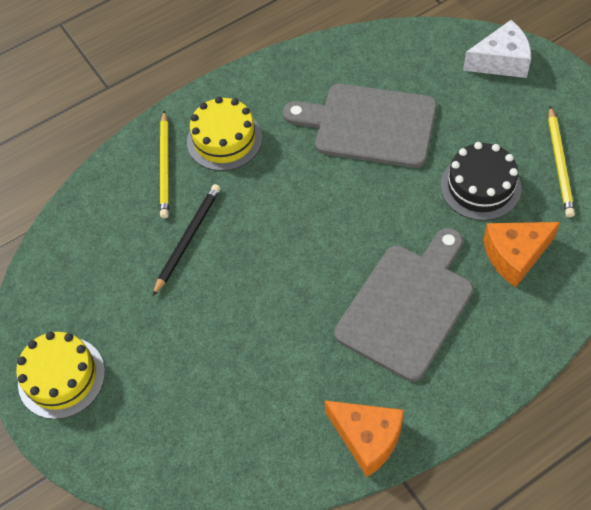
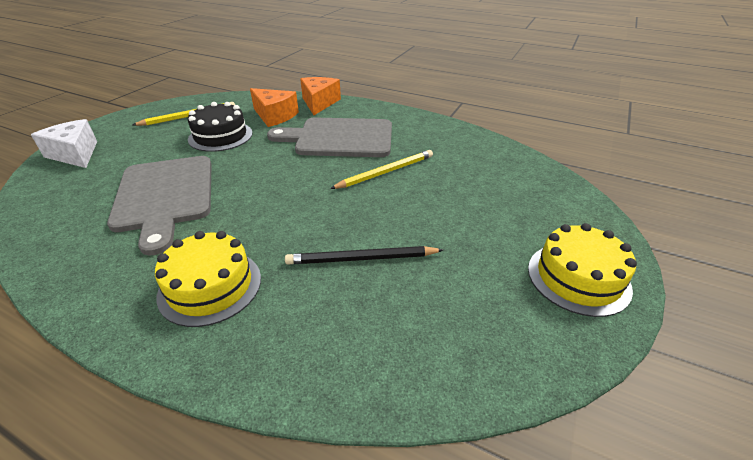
camera: 125 degrees left, 20 degrees down
yellow pencil [160,110,169,218] -> yellow pencil moved to [330,150,433,189]
orange cheese [324,400,404,477] -> orange cheese moved to [300,77,341,115]

